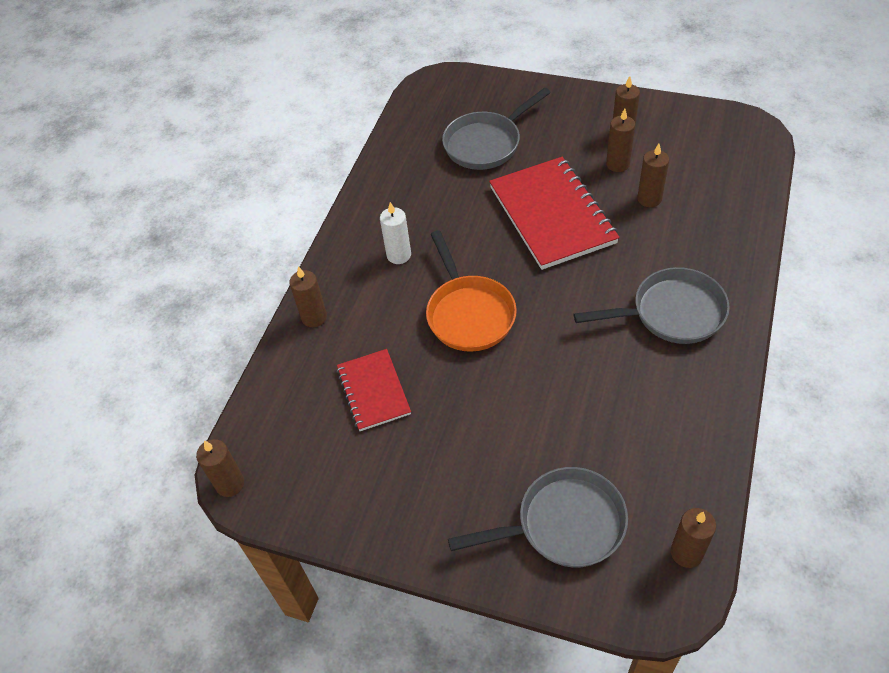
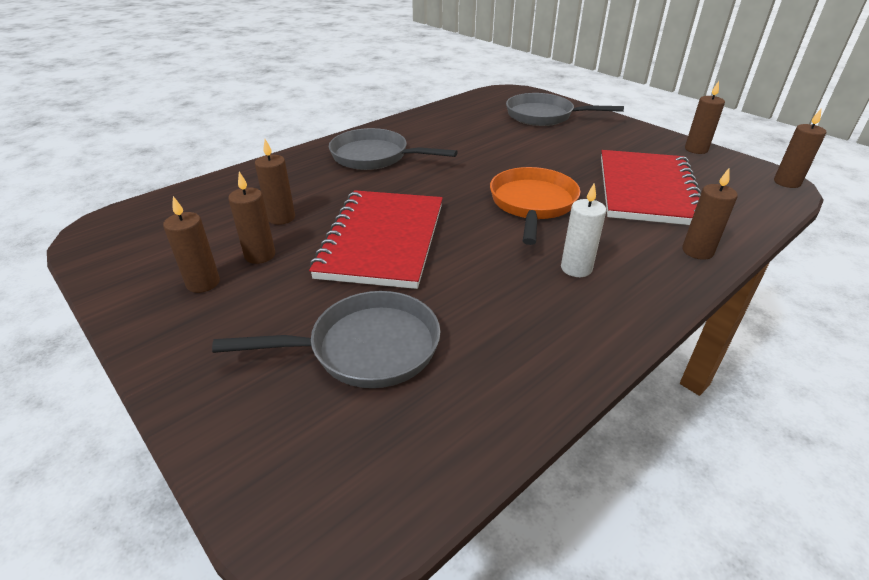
camera: 155 degrees left, 15 degrees down
red notebook [337,349,411,431] -> red notebook [601,150,701,225], size x1.76
brown candle [671,508,716,568] -> brown candle moved to [685,81,725,154]

